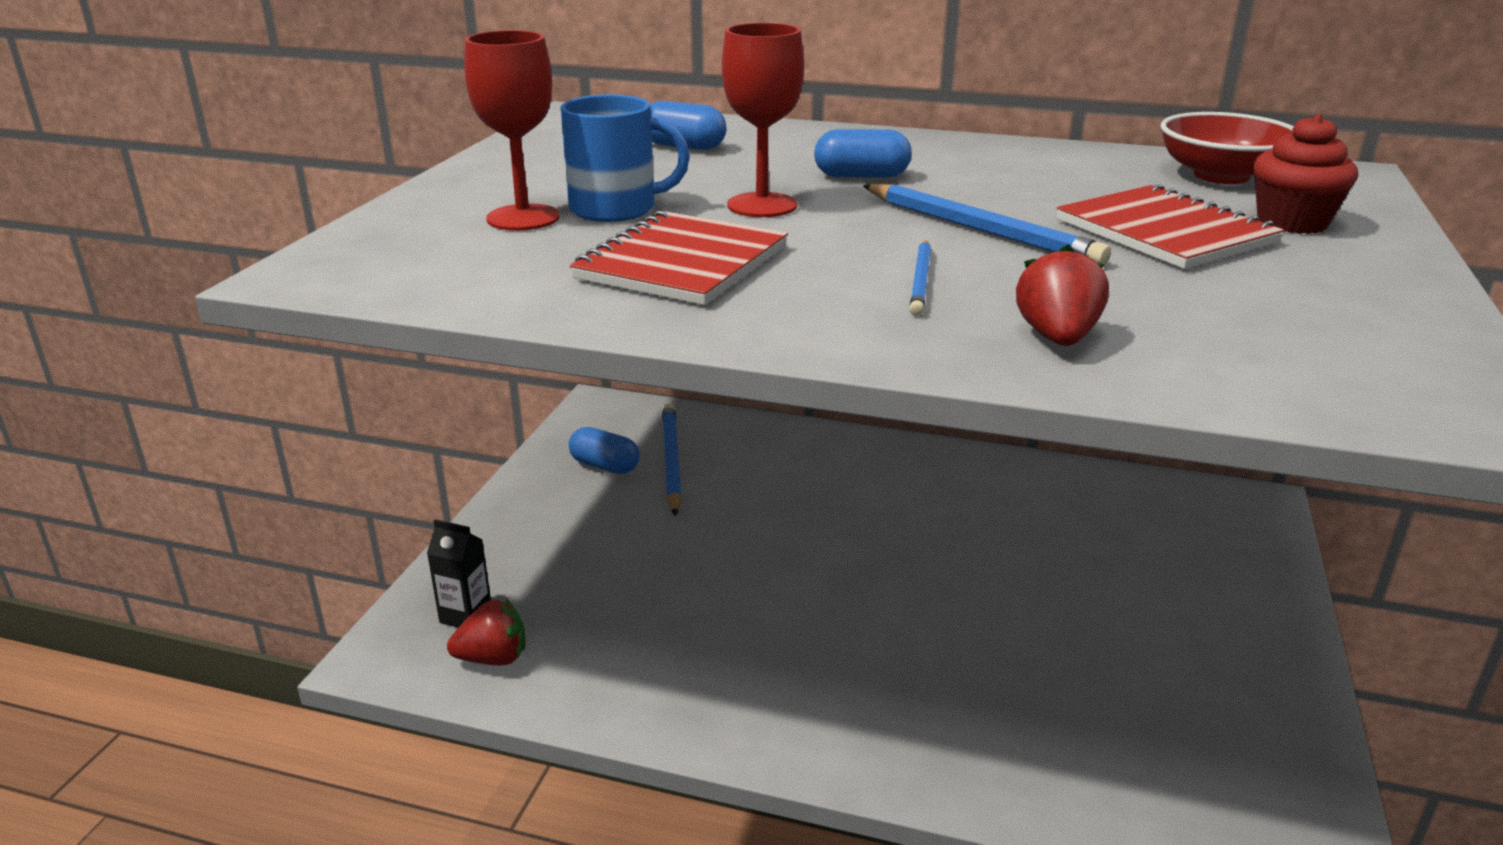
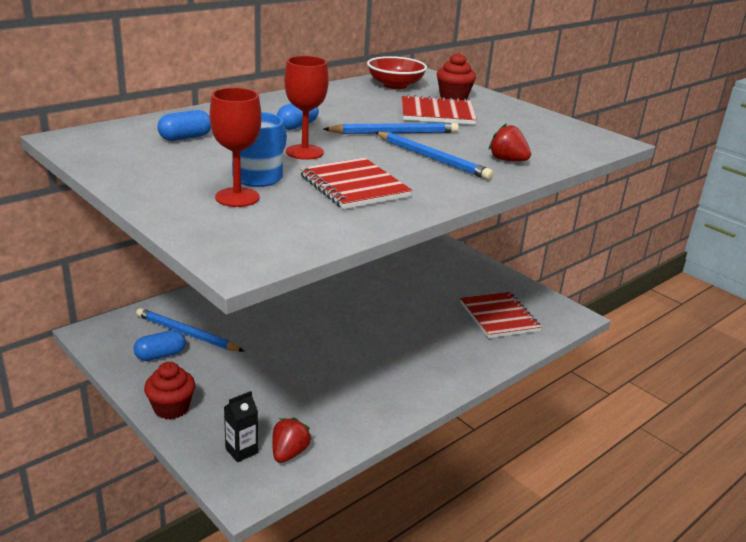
camera: 60 degrees left, 0 degrees up
blue pencil [909,240,931,316] -> blue pencil [375,132,493,180], size x1.73
none -> red cupcake [144,362,195,419]
none -> red notebook [460,292,541,338]

